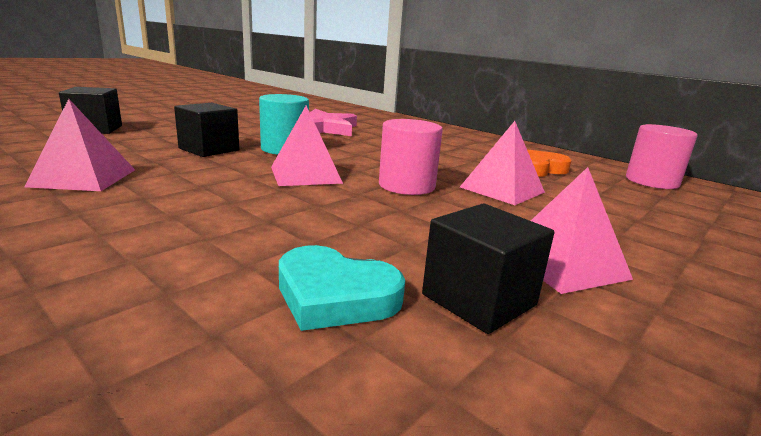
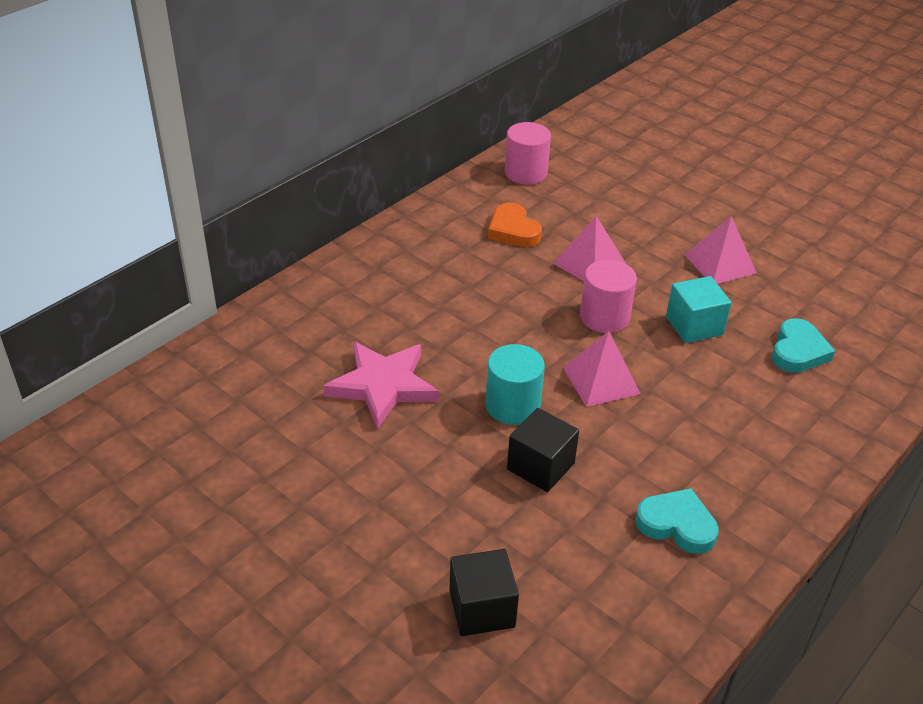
camera: 90 degrees left, 20 degrees up
pink pyramid [24,99,135,191] -> turquoise heart [635,488,719,554]
black cube [422,204,554,334] -> none
none -> turquoise cube [666,276,732,343]

